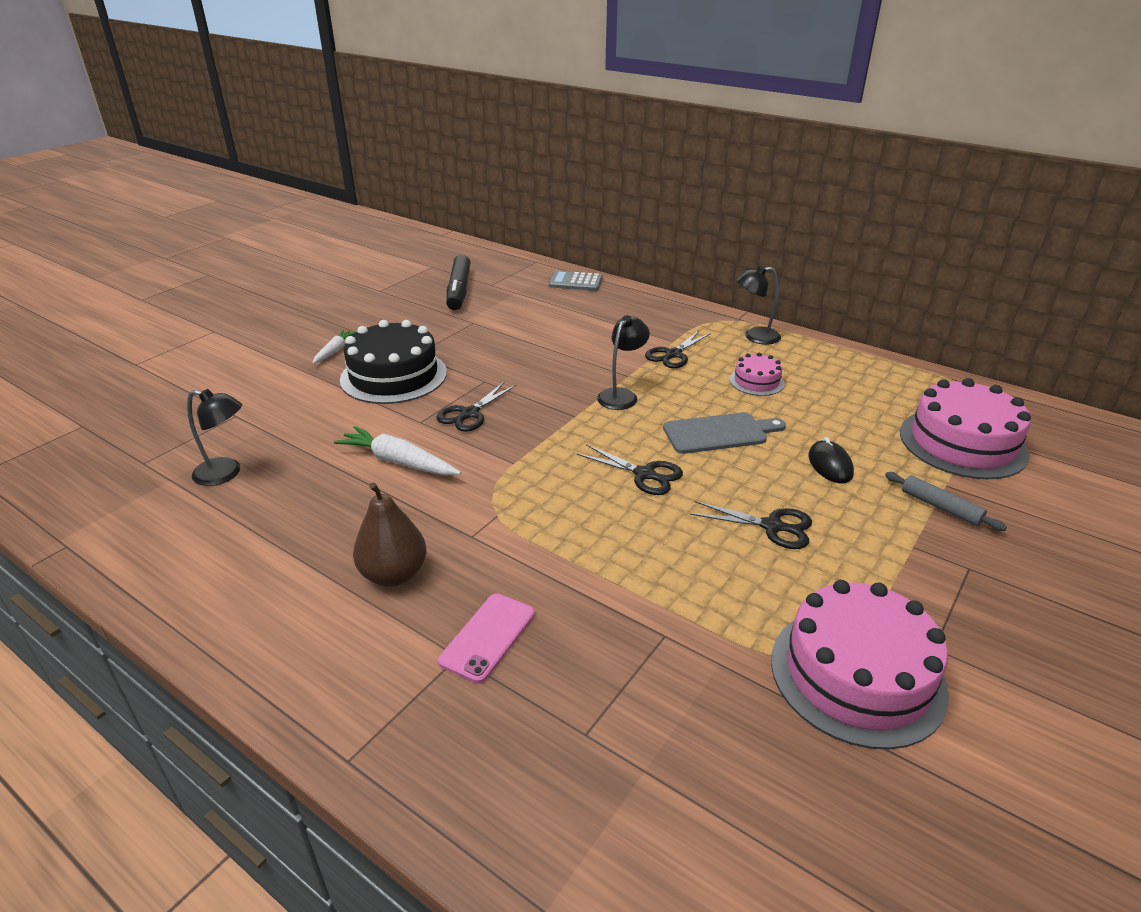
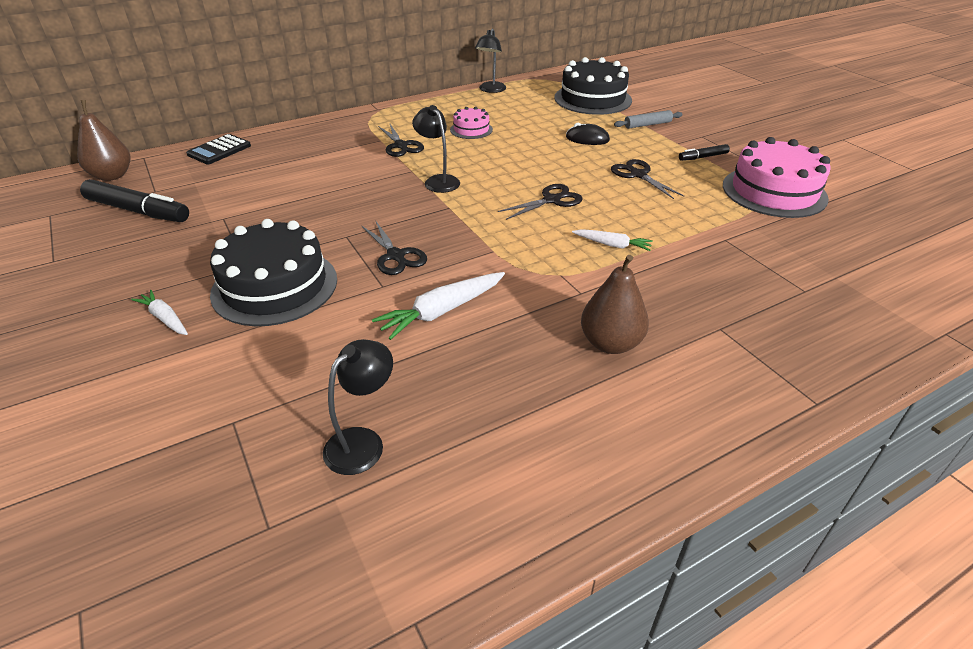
camera: 65 degrees left, 5 degrees up
pink phone [438,593,535,683] -> none
grey calculator [549,271,603,291] -> black calculator [186,134,251,164]
grey cutting board [663,412,786,454] -> none
black scissors [690,501,812,549] -> black scissors turned 75 degrees counterclockwise [611,159,684,199]
black lamp [736,266,781,344] -> black lamp moved to [475,29,506,93]
pink cake [900,378,1031,479] -> black cake [554,57,632,115]
none -> brown pear [77,100,130,181]
none -> white carrot [572,229,653,251]
none -> black marker [679,144,730,161]

